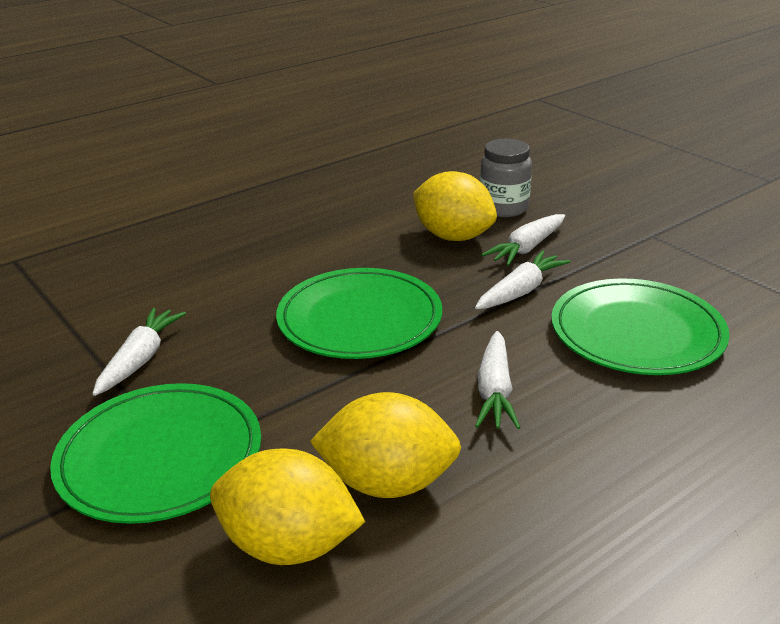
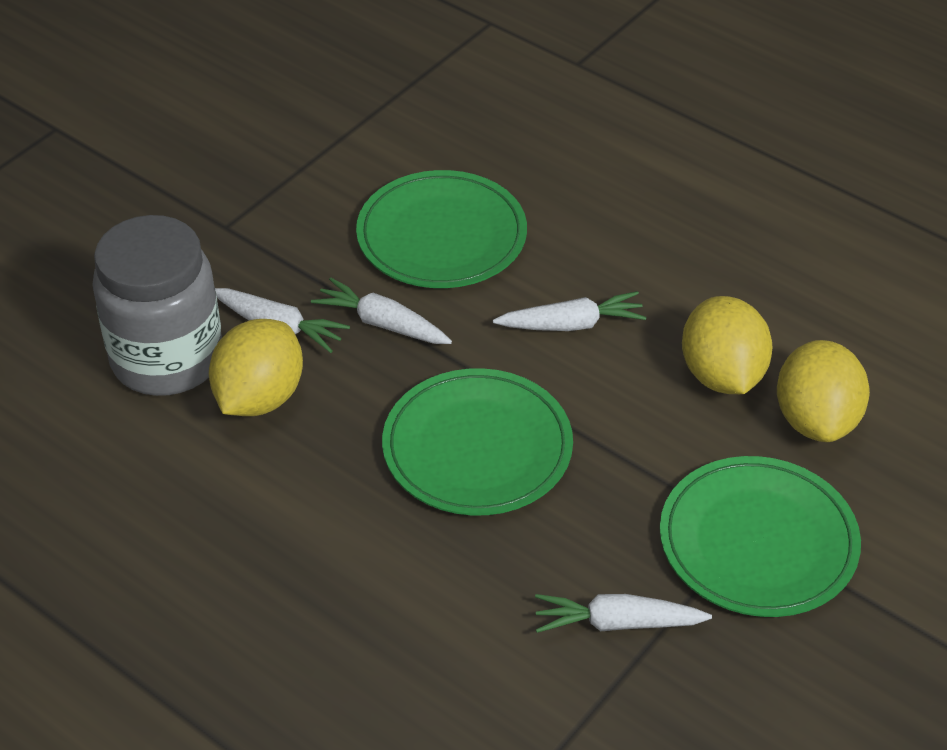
camera: 105 degrees left, 15 degrees up
grey jar [480,139,532,217] -> grey jar [92,215,222,396], size x1.69

